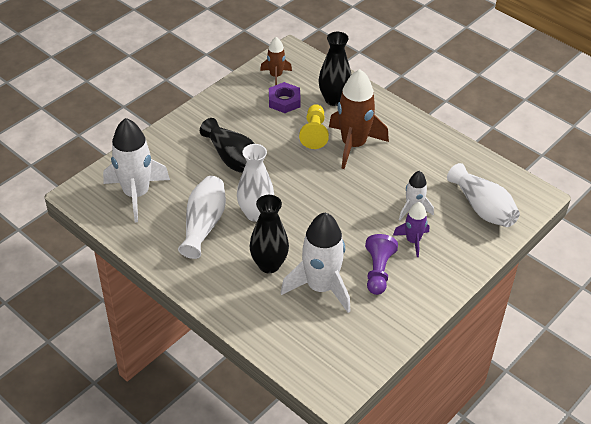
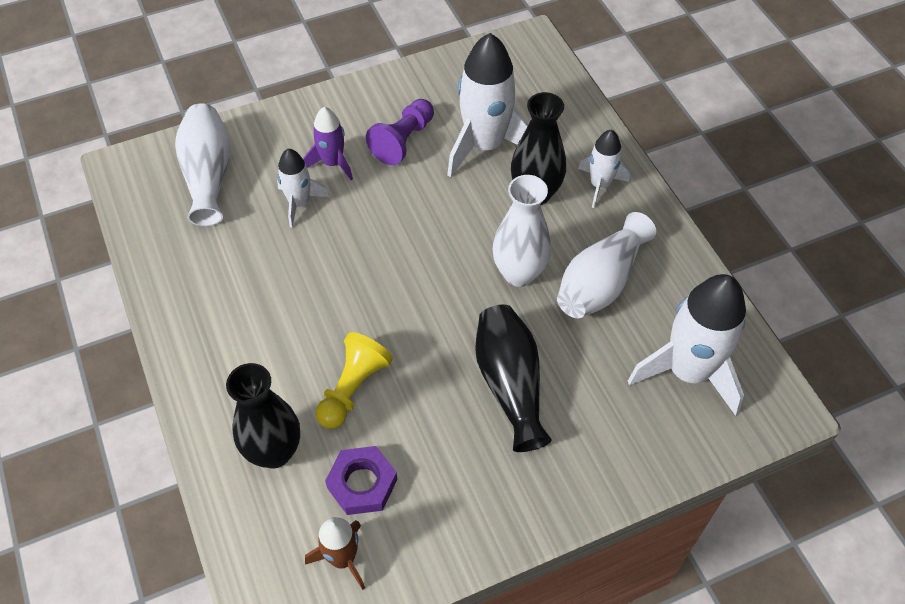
camera: 155 degrees left, 10 degrees up
brown rocket [329,69,389,169] -> none
none -> white rocket [578,130,630,208]

